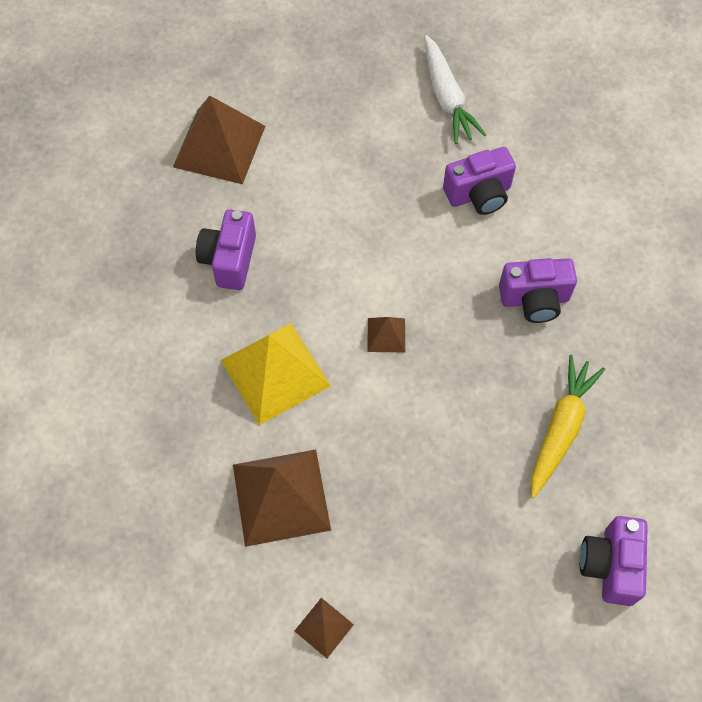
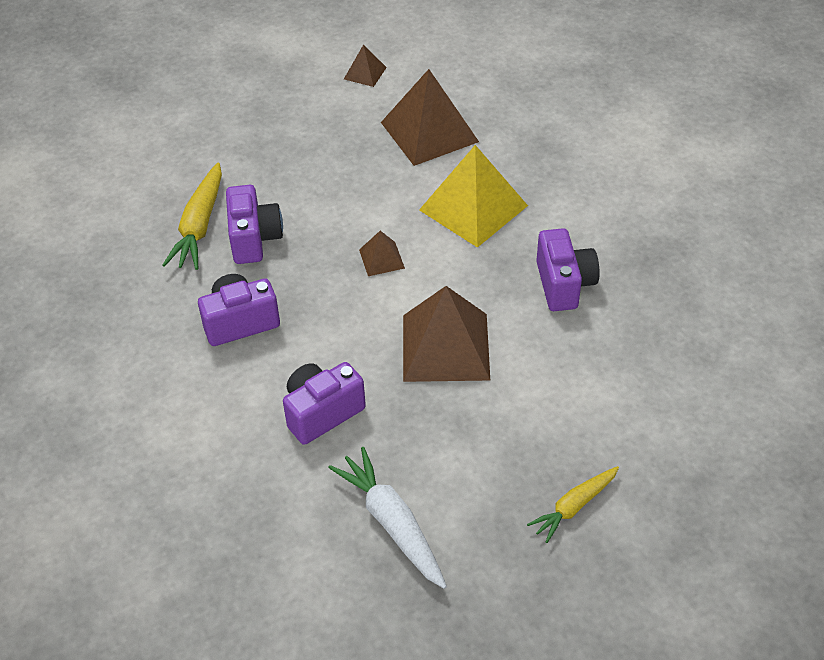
camera: 165 degrees right, 15 degrees down
brown pyramid [173,96,265,184] -> brown pyramid moved to [403,286,490,382]
purple camera [580,516,648,606] -> purple camera moved to [226,185,283,264]
none -> yellow carrot [527,466,619,543]

